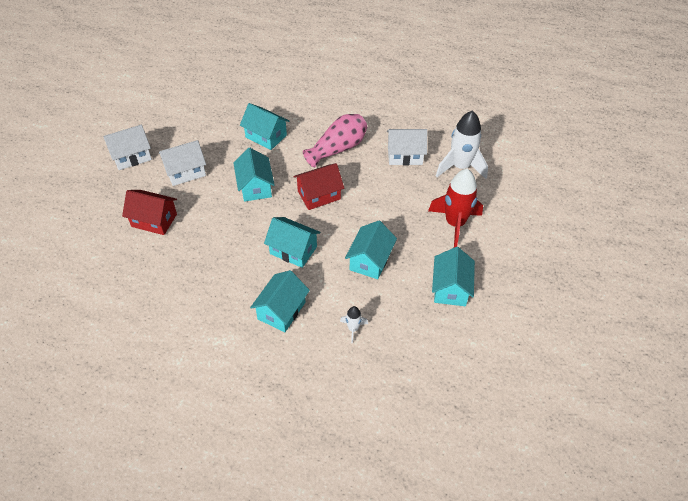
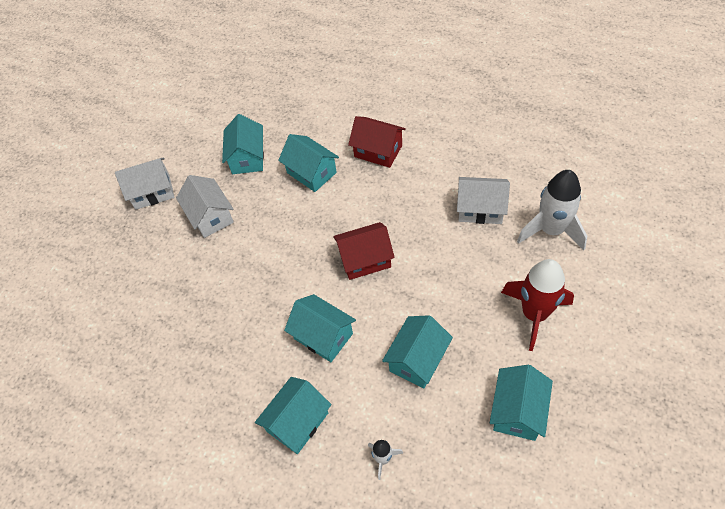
camera: 15 degrees right, 5 degrees up
red house [122,190,177,235] -> red house moved to [348,116,406,168]
white house [159,140,206,186] -> white house turned 75 degrees clockwise [176,175,234,238]
turquoise house [233,148,275,202] -> turquoise house moved to [222,114,264,174]
pink vase [303,114,367,168] -> none

